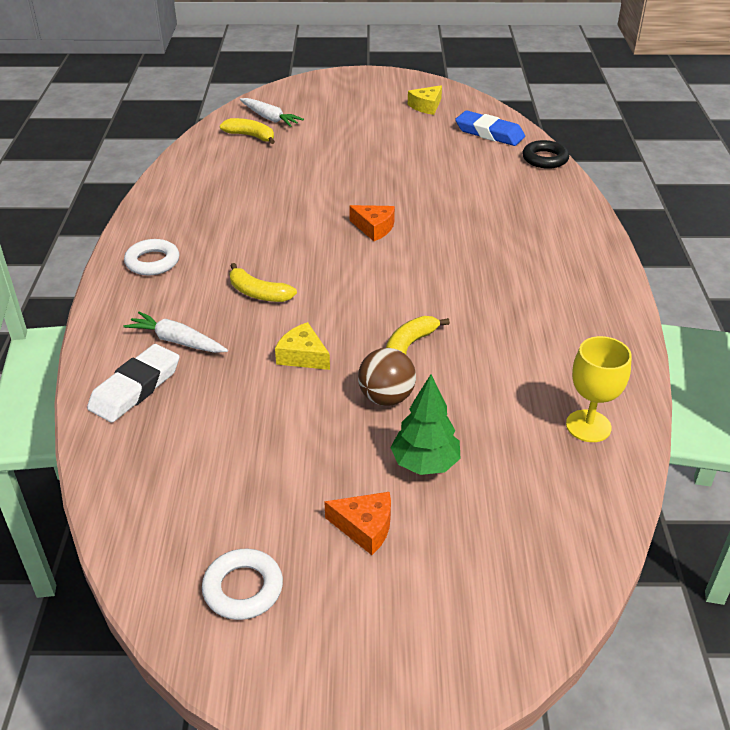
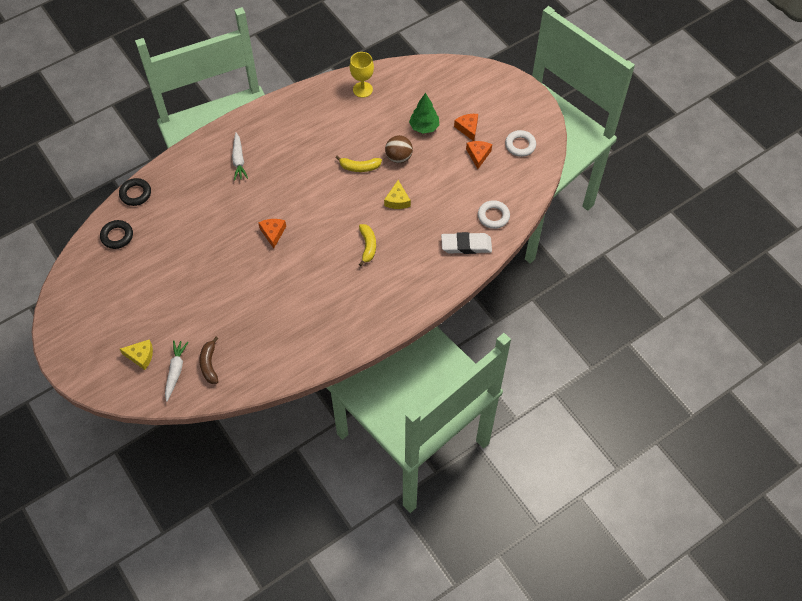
camera: 125 degrees left, 20 degrees up
white carrot [123,312,228,353] -> white carrot moved to [232,132,248,181]
white ring [124,239,179,276] -> white ring moved to [478,200,510,229]
yellow banana [220,118,275,144] -> brown banana [200,337,219,384]
yellow cheese [408,85,442,115] -> yellow cheese moved to [120,339,153,370]
blue eraser [455,111,525,146] -> black ring [100,220,133,249]
none -> orange cheese [466,141,492,169]

